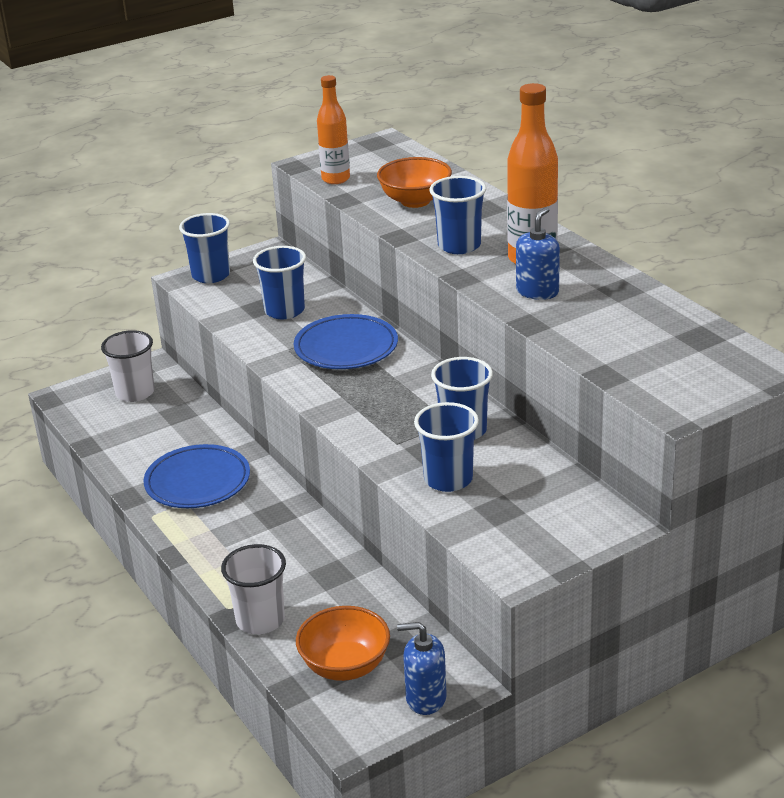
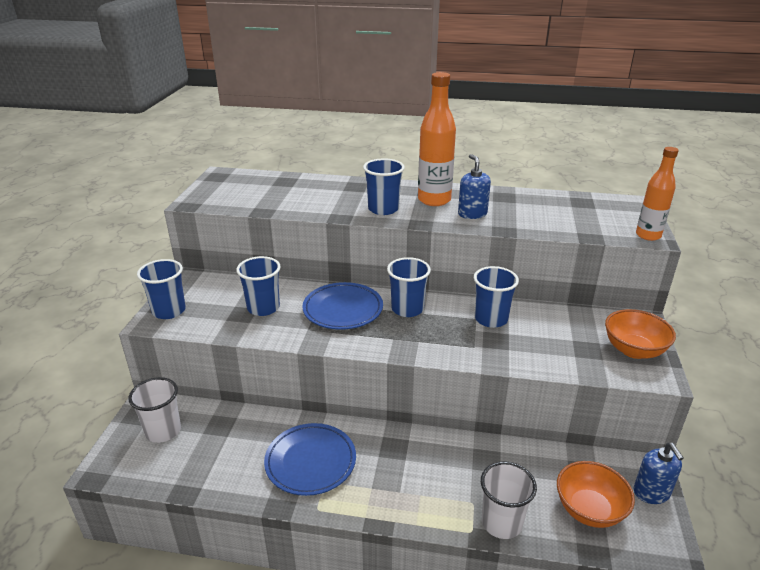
camera: 50 degrees left, 0 degrees up
orange bottle [317,75,350,184] -> orange bottle moved to [636,147,679,241]
orange bowl [377,157,452,208] -> orange bowl moved to [605,309,676,359]
blue soap dispenser [397,622,447,715] -> blue soap dispenser turned 60 degrees counterclockwise [634,443,684,504]
blue cup [414,402,479,492] -> blue cup moved to [387,257,431,317]

